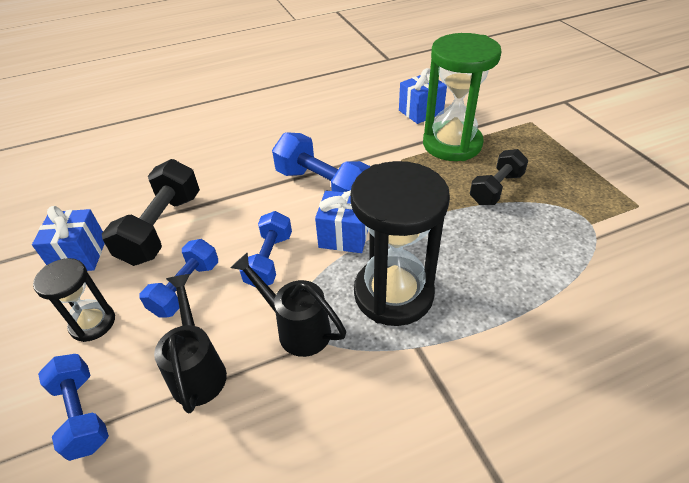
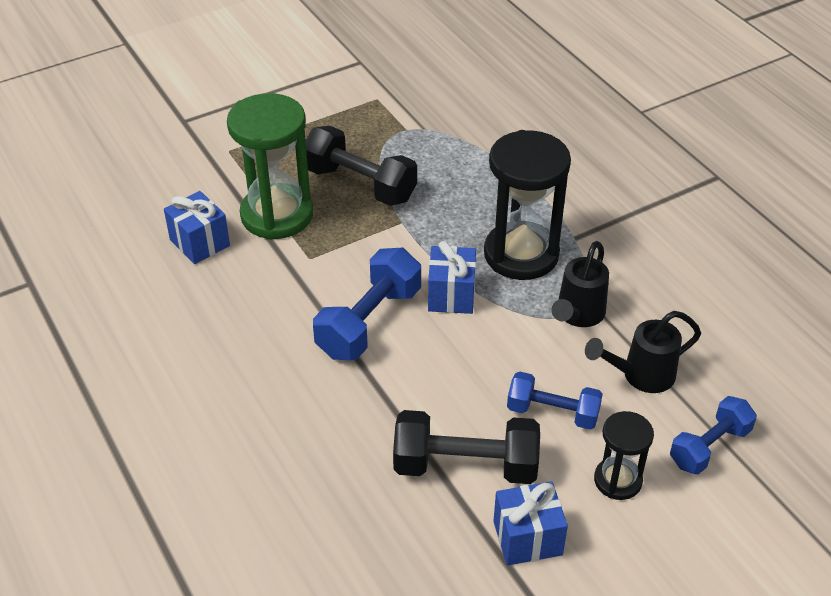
camera: 100 degrees left, 0 degrees up
blue dumbbell [240,211,292,287] -> none
black dumbbell [470,149,529,205] -> black dumbbell [306,126,417,206], size x1.52

